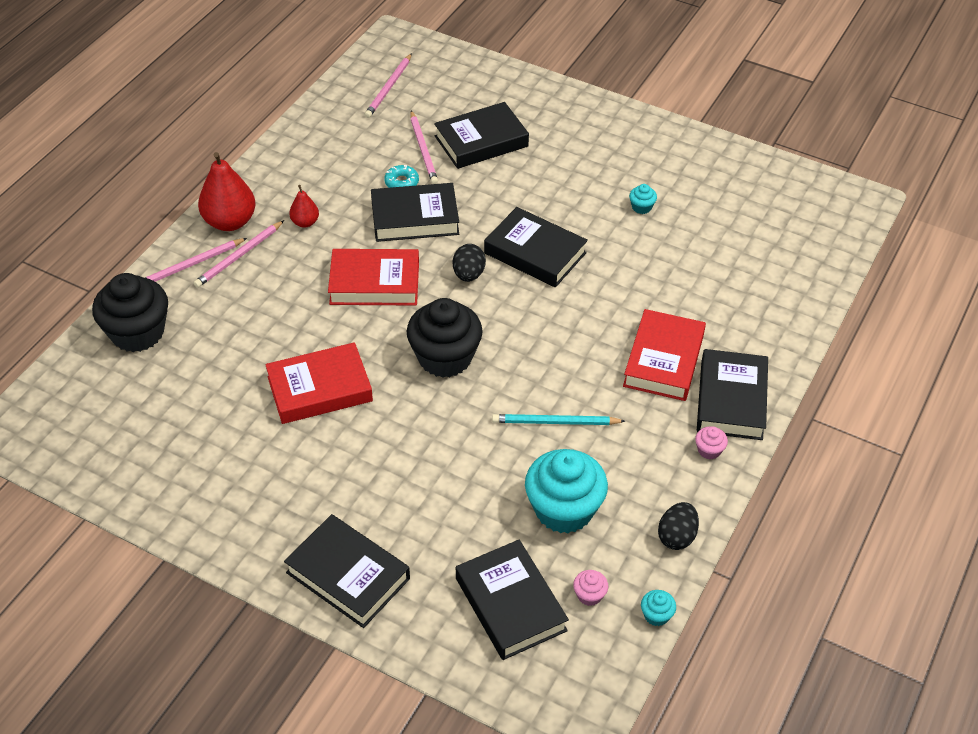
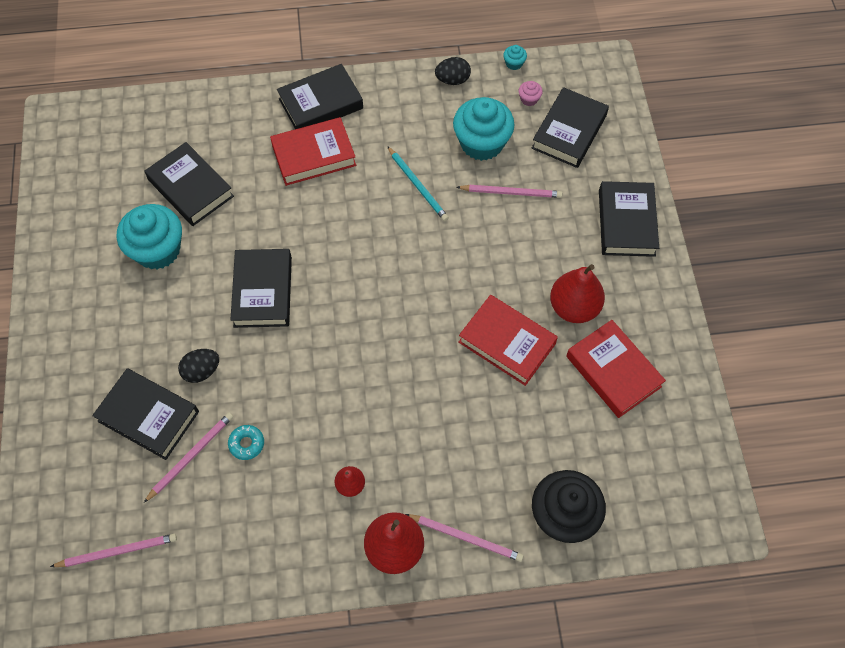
camera: 125 degrees left, 15 degrees up
pink pencil [194,220,284,288] -> pink pencil moved to [457,185,562,198]
red book [328,249,419,306] -> red book moved to [566,320,666,418]
black book [371,183,459,242] -> black book moved to [144,142,234,226]
black cupcake [407,298,483,378] -> none
black egg [453,244,486,282] -> black egg moved to [178,349,219,383]
turquoise cupcake [629,184,657,214] -> turquoise cupcake [117,204,182,269], size x2.44
pink cupcake [695,427,728,459] -> none
none -> red pear [550,264,605,323]

